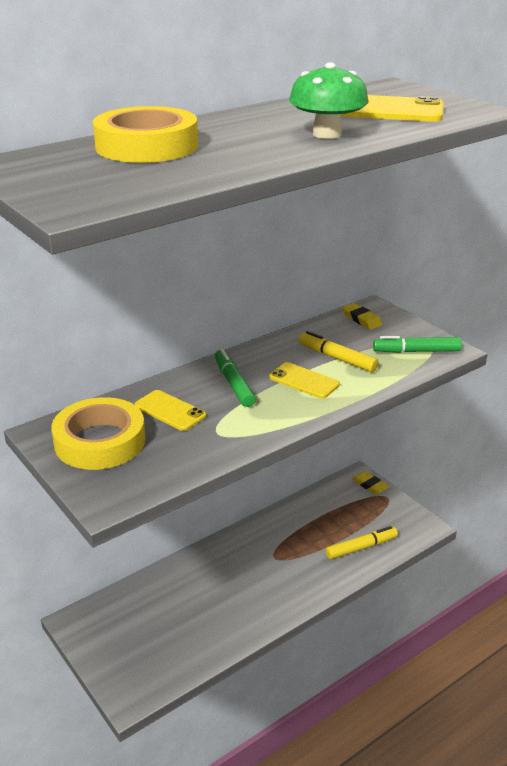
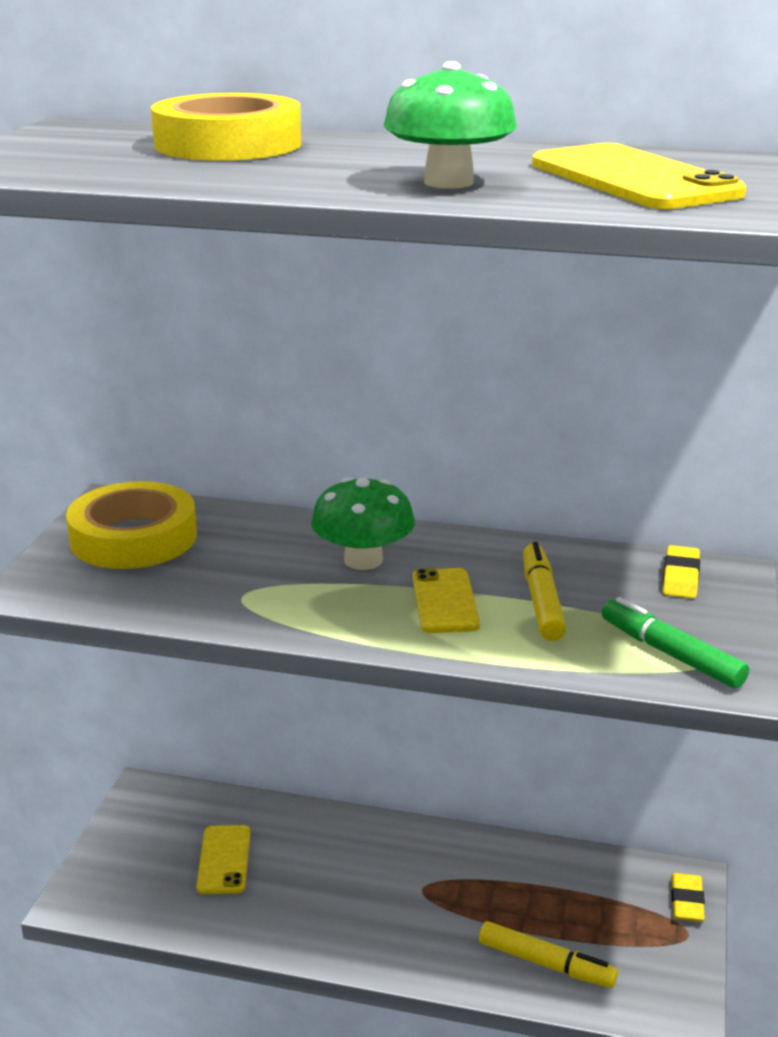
camera: 50 degrees right, 5 degrees down
yellow phone [134,390,206,431] -> yellow phone moved to [196,825,250,894]
green marker [215,349,256,407] -> green mushroom [311,477,415,570]

